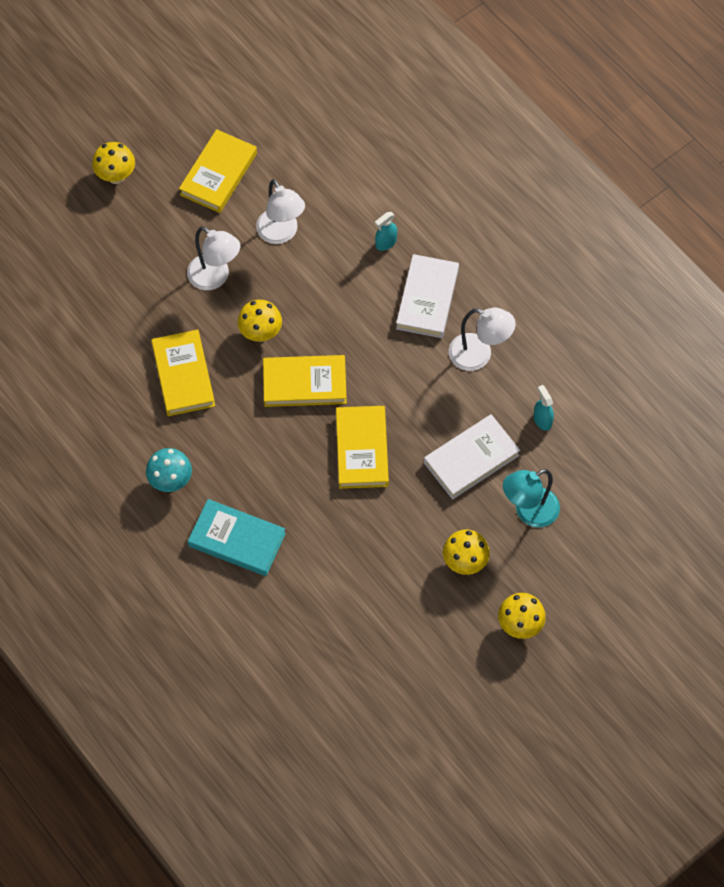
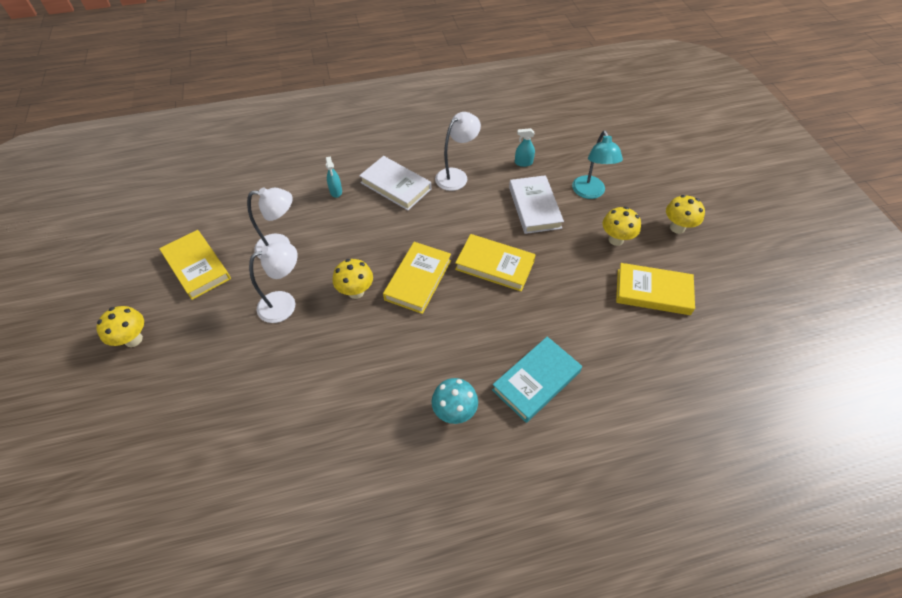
camera: 65 degrees left, 10 degrees down
yellow book [151,330,215,416] -> yellow book moved to [616,263,695,315]

